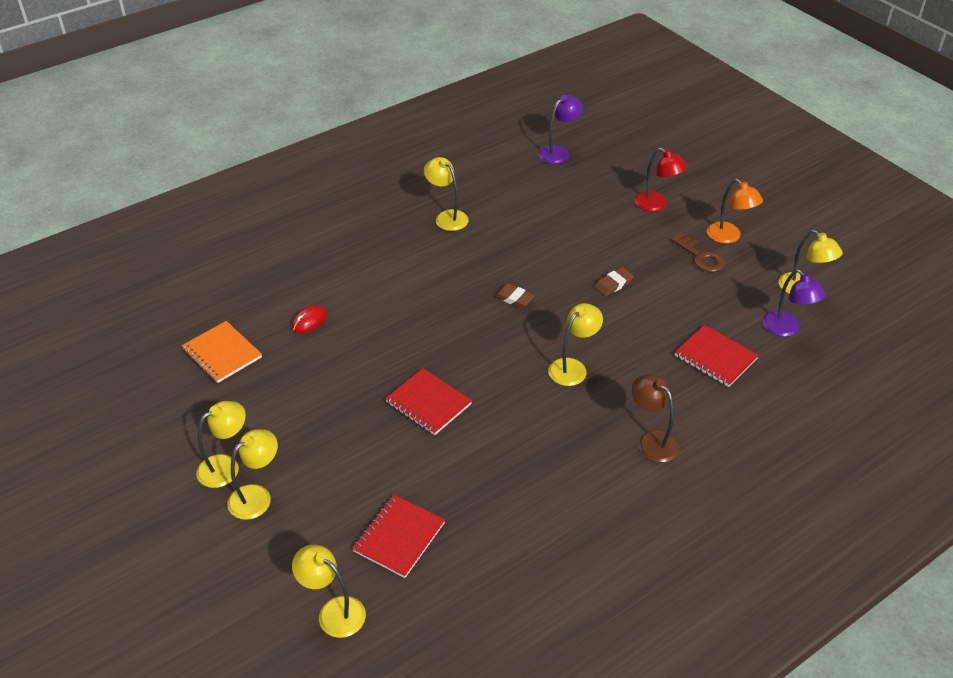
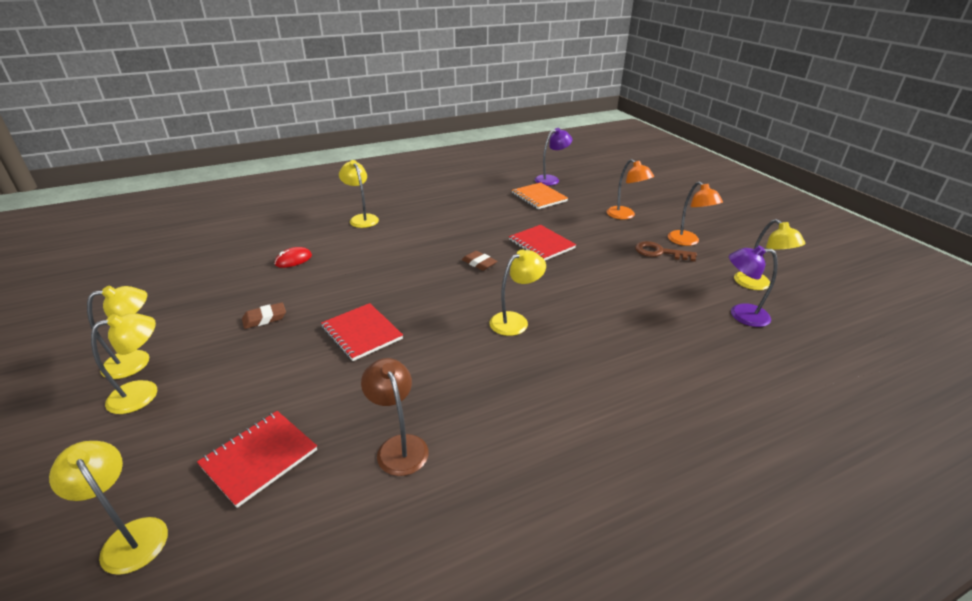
camera: 10 degrees right, 10 degrees down
orange notebook [182,321,262,383] -> orange notebook moved to [512,182,568,209]
yellow lamp [424,157,469,231] -> yellow lamp moved to [339,160,379,228]
brown eraser [594,267,634,296] -> brown eraser moved to [242,302,286,329]
brown lamp [632,374,680,462] -> brown lamp moved to [361,358,429,476]
red lamp [635,148,687,212] -> orange lamp [607,159,654,219]
brown key [670,232,725,272] -> brown key turned 135 degrees clockwise [635,241,697,262]
red notebook [675,325,759,387] -> red notebook moved to [509,225,576,260]
purple lamp [763,269,826,337] -> purple lamp turned 120 degrees clockwise [729,246,778,327]

